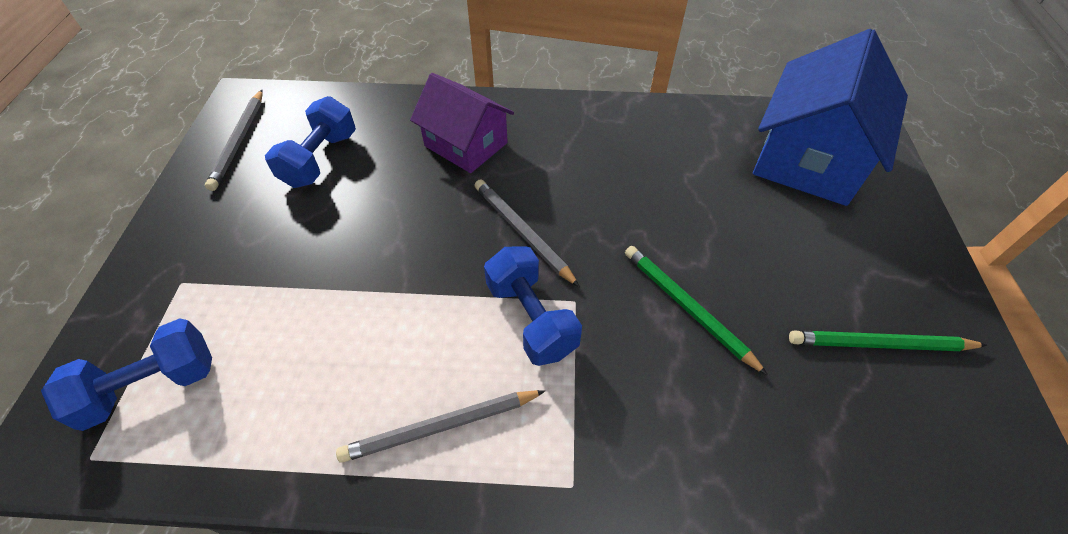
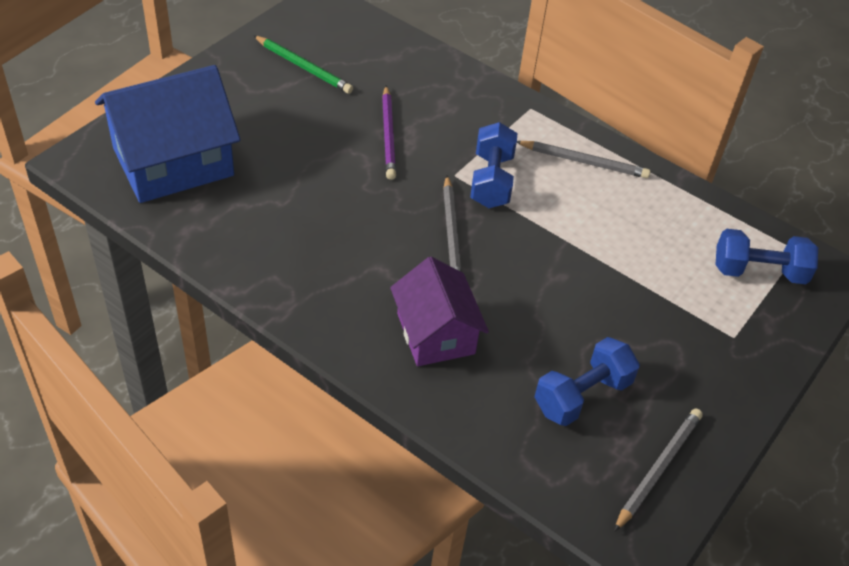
camera: 150 degrees left, 5 degrees down
green pencil [625,246,768,376] -> purple pencil [382,86,396,180]

